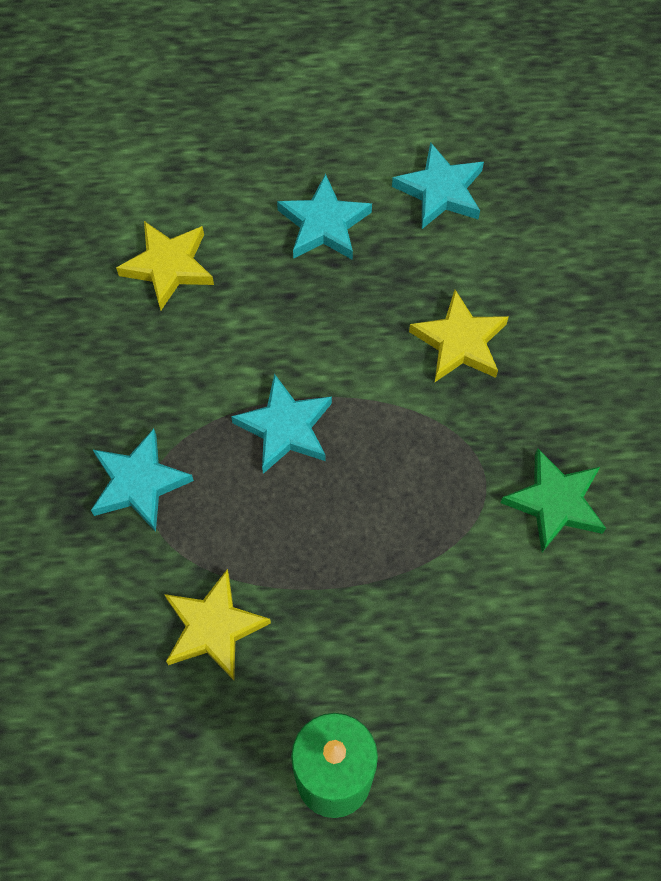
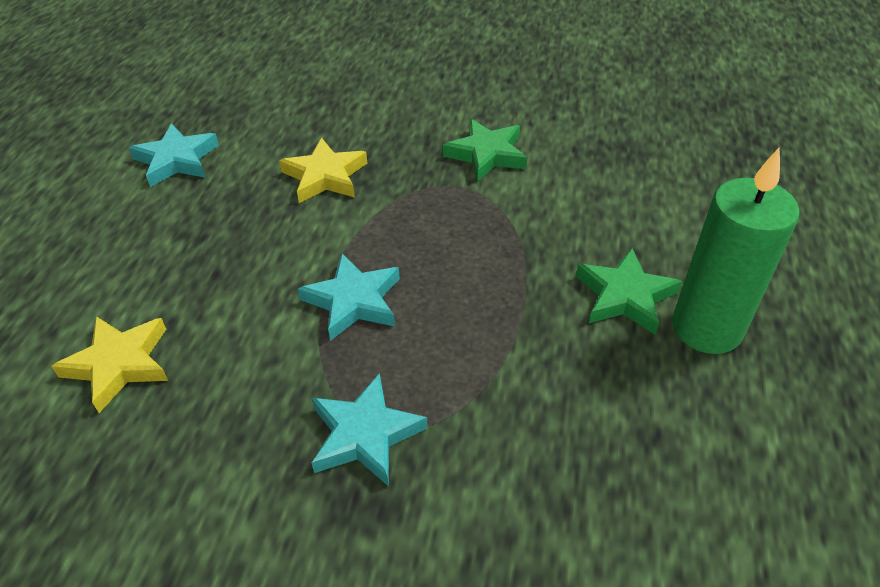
camera: 75 degrees left, 20 degrees down
yellow star [164,569,271,680] -> none
turquoise star [277,174,372,260] -> none
none -> green star [576,248,682,335]

